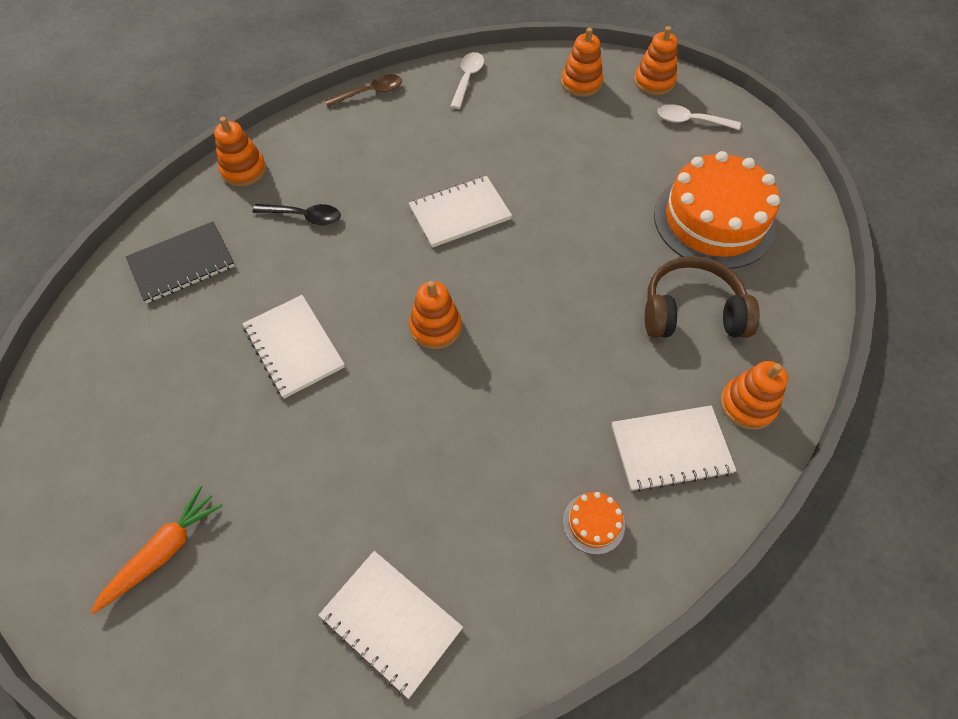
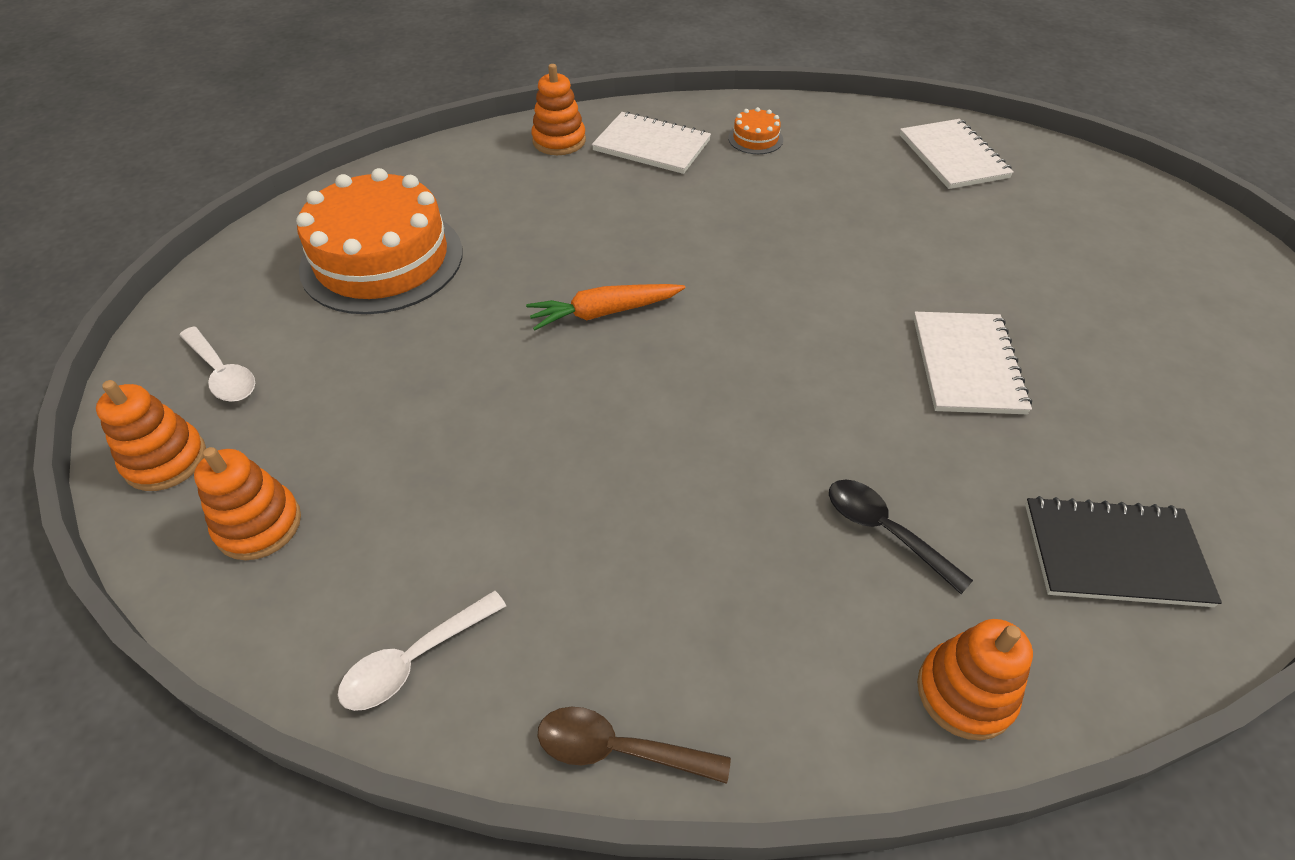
camera: 145 degrees left, 10 degrees down
orange carrot [90,486,222,614] -> orange carrot moved to [526,284,685,330]
white notebook [409,176,512,248] -> none
orange stacking toy [409,281,462,349] -> none
brown headphones [645,256,760,338] -> none

